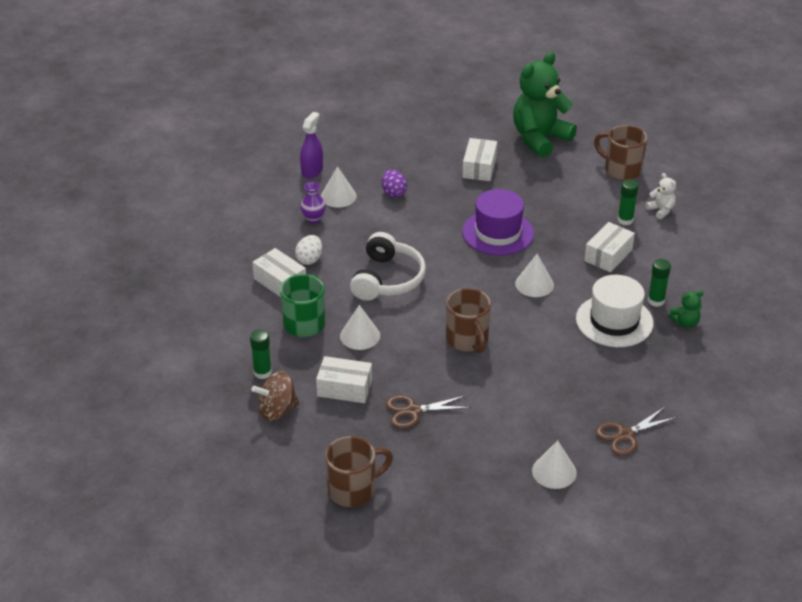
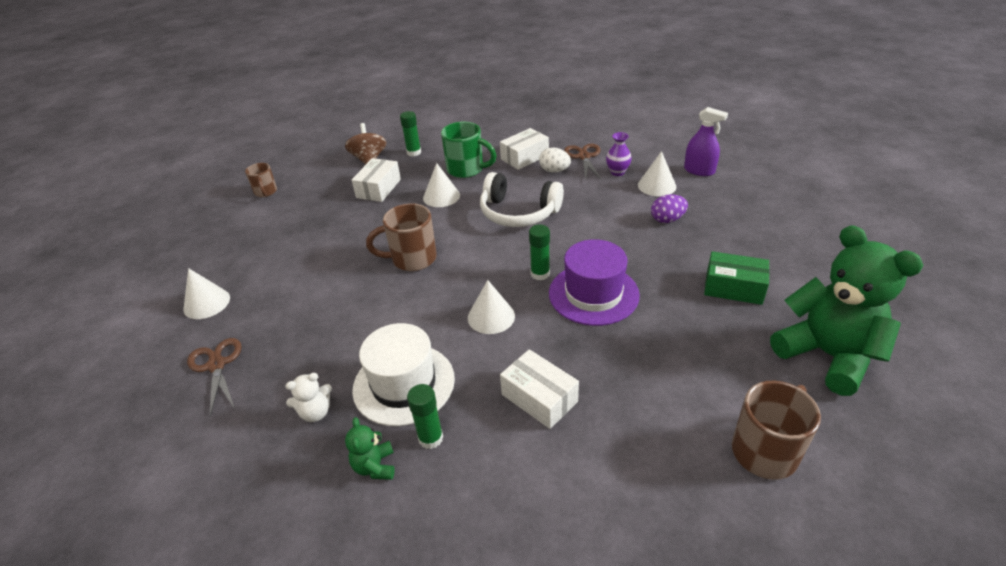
camera: 100 degrees right, 0 degrees up
brown mug [325,436,393,507] -> brown mug [245,163,277,197], size x0.61
brown scissors [385,395,471,429] -> brown scissors moved to [564,144,602,180]
white box [462,138,497,181] -> green box [704,251,770,305]
green glue stick [618,179,639,225] -> green glue stick moved to [529,225,550,281]
white teddy bear [646,173,676,219] -> white teddy bear moved to [285,373,332,422]

